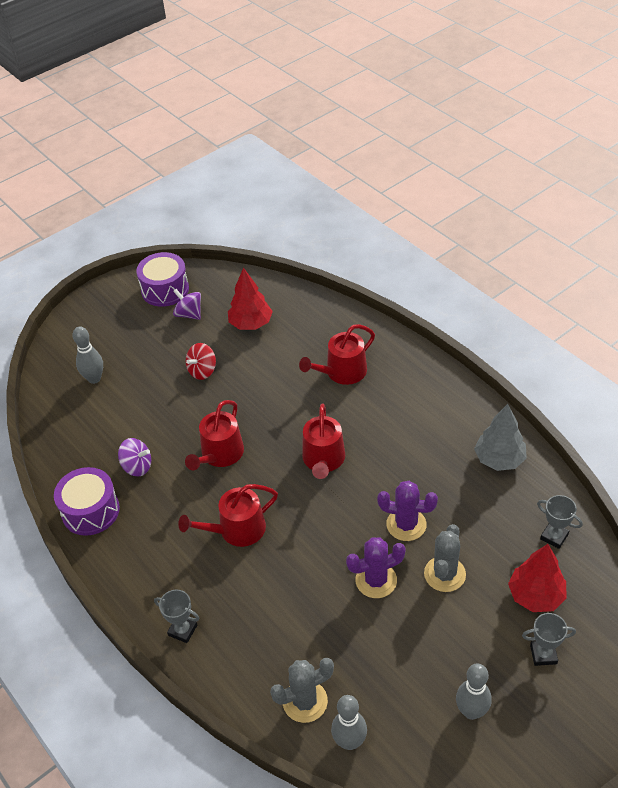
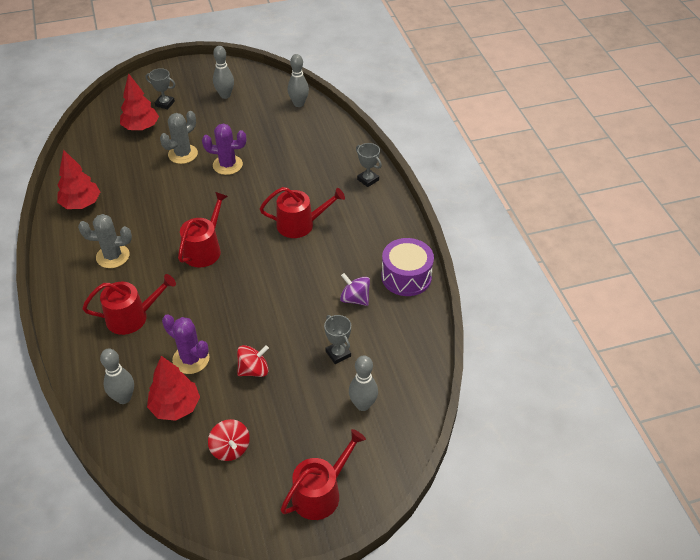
camera: 160 degrees left, 0 degrees up
purple drum [136,252,189,307] -> none
purple spinning top [173,289,201,320] -> red spinning top [208,419,250,461]
red watering can [185,400,244,470] -> red watering can moved to [281,429,366,520]
grey cactus [270,658,334,723] -> grey cactus moved to [78,214,132,268]
purple cactus [377,481,438,541] -> purple cactus moved to [162,314,209,374]
grey tree [474,404,527,471] -> red tree [57,150,100,209]
grey trophy [537,495,583,549] -> grey trophy moved to [324,315,351,364]
none -> grey bowling pin [100,348,134,404]

